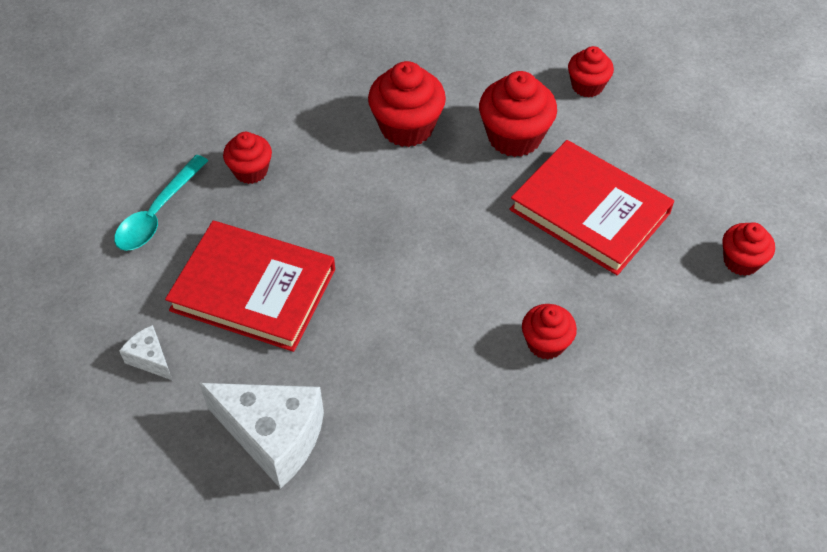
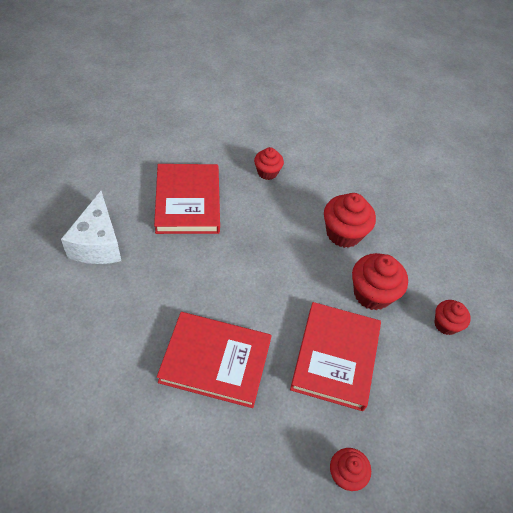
camera: 60 degrees right, 0 degrees up
turquoise spoon [114,155,208,251] -> none
white cheese [119,325,172,380] -> none
red cupcake [522,304,577,360] -> red book [157,312,272,408]

